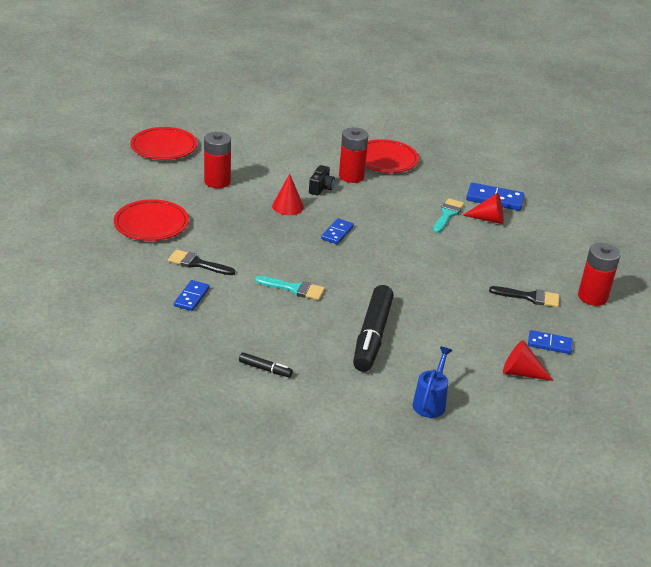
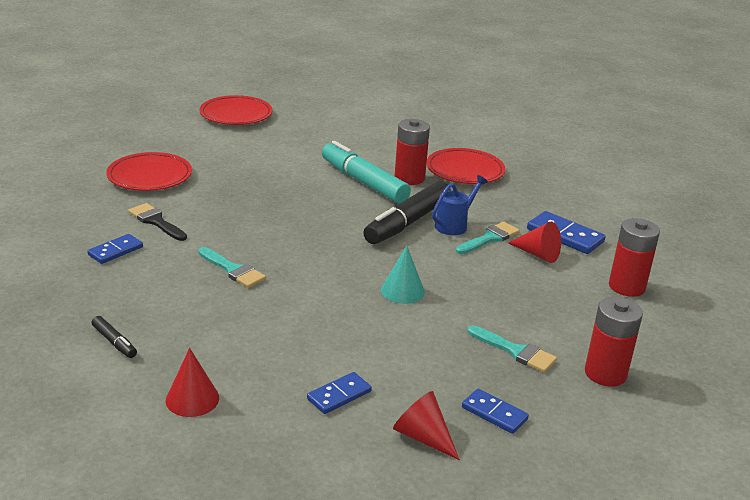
camera: 25 degrees right, 5 degrees down
red battery [204,132,231,188] -> red battery moved to [609,218,660,297]
red cone [272,174,304,215] -> red cone moved to [166,348,219,417]
black camera [309,165,335,196] -> turquoise marker [322,141,411,203]
blue domino [321,218,354,244] -> blue domino moved to [307,372,372,414]
black marker [353,285,394,372] -> black marker moved to [363,181,451,244]
blue watering can [413,347,452,418] -> blue watering can moved to [432,175,488,235]
black brush [489,286,559,307] -> turquoise brush [467,325,557,373]
none -> turquoise cone [381,245,425,304]

